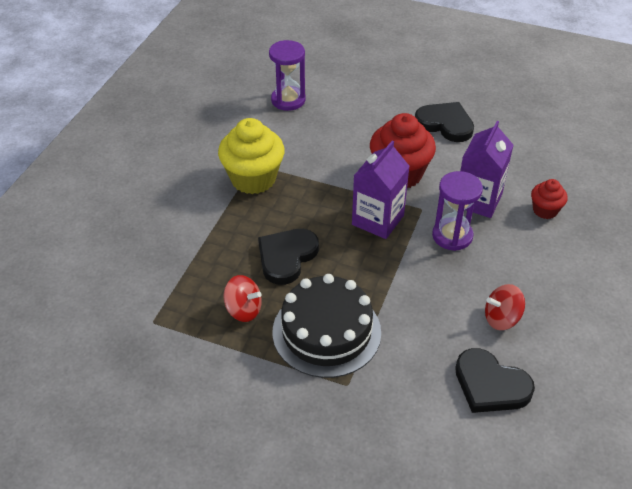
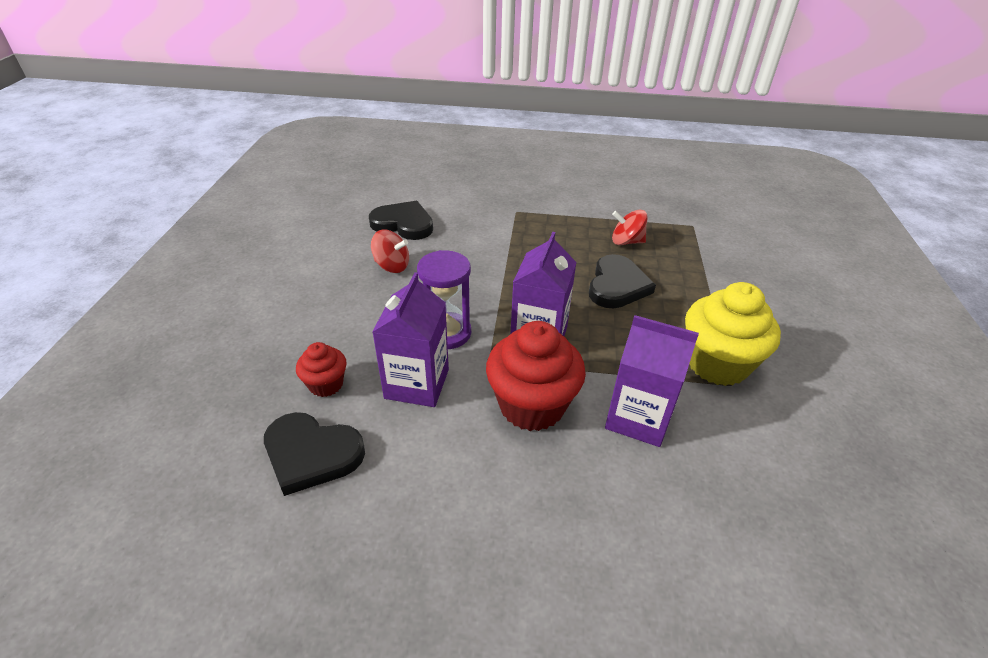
camera: 165 degrees right, 5 degrees down
purple hourglass [269,40,306,111] -> none
black cake [272,274,381,378] -> none
black heart [415,102,474,142] -> black heart moved to [264,412,365,496]
red spinning top [485,284,525,330] -> red spinning top turned 45 degrees clockwise [371,230,409,273]
none -> purple carton [605,315,699,447]

